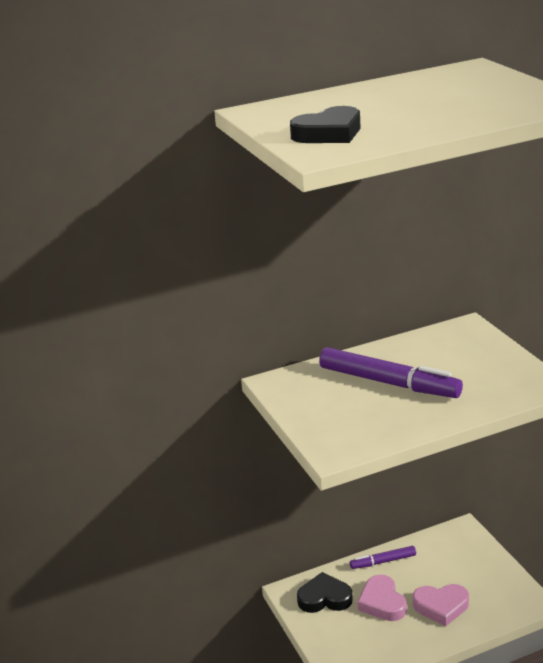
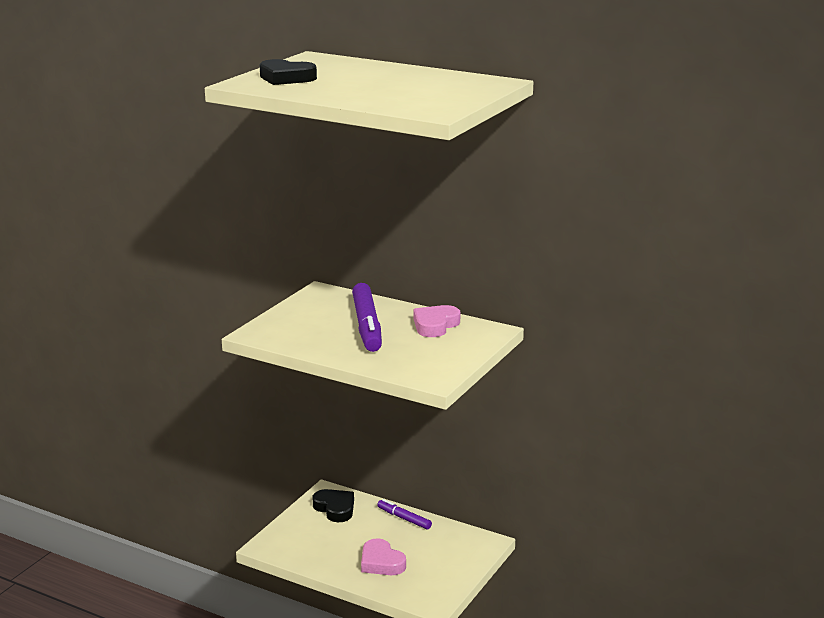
camera: 50 degrees right, 5 degrees down
pink heart [358,575,407,621] -> pink heart moved to [414,305,460,337]

